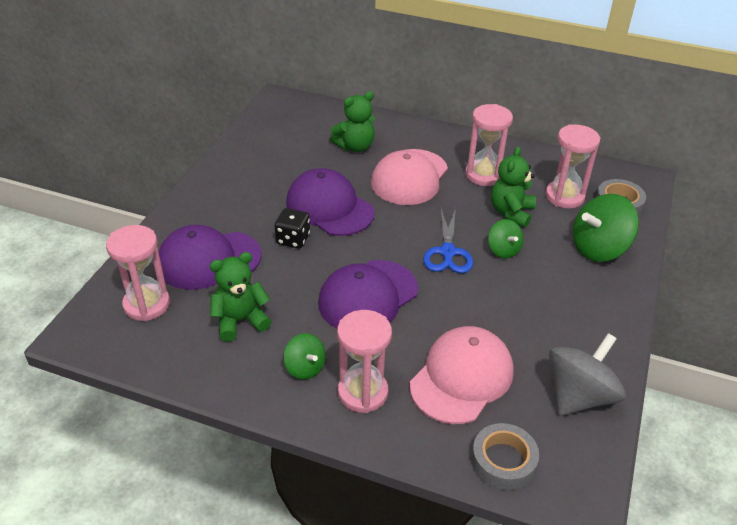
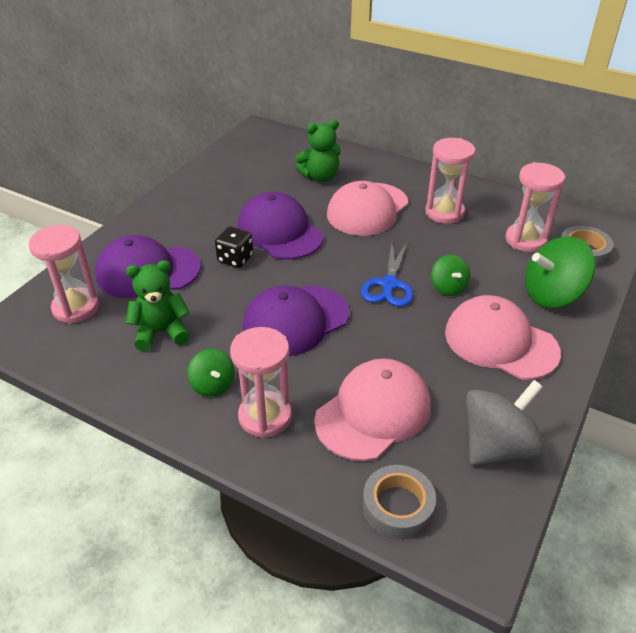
camera: 10 degrees right, 0 degrees up
green teddy bear [491,147,536,228] -> none
none -> pink cap [445,295,561,380]

